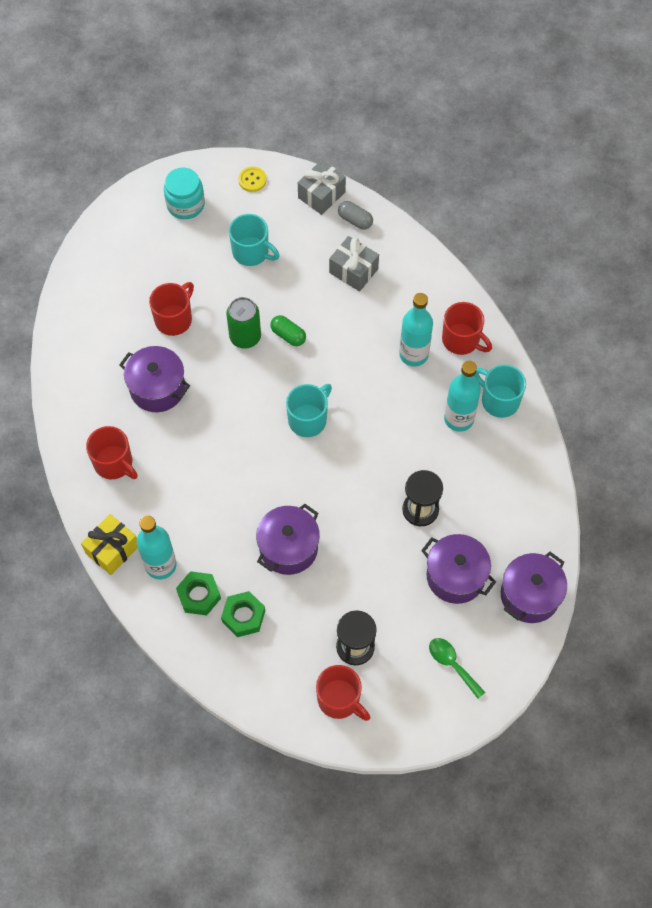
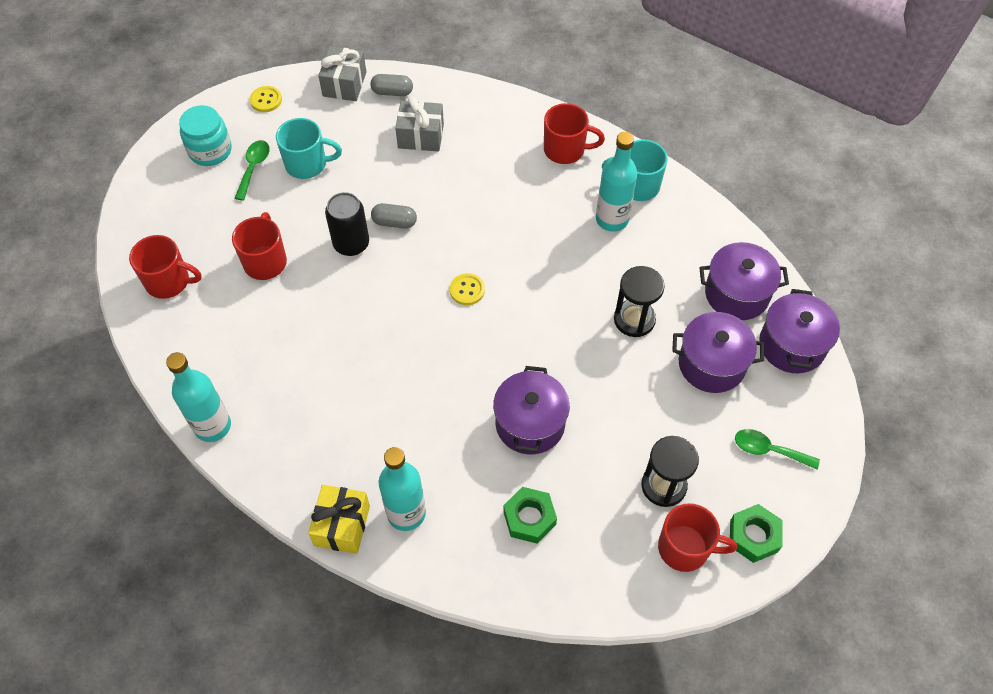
camera: 30 degrees left, 5 degrees down
red mug [86,426,138,479] -> red mug moved to [129,235,202,299]
purple pot [119,346,190,412] -> purple pot moved to [699,242,789,320]
green nut [176,571,221,615] -> green nut moved to [730,504,782,563]
green can [226,297,261,349] -> black can [325,192,369,256]
green capsule [270,315,306,346] -> grey capsule [371,203,417,229]
turquoise mug [286,384,332,437] -> yellow button [450,273,485,305]
turquoise bottle [399,293,433,366] -> turquoise bottle moved to [166,352,231,442]
none -> green spoon [235,140,270,201]

